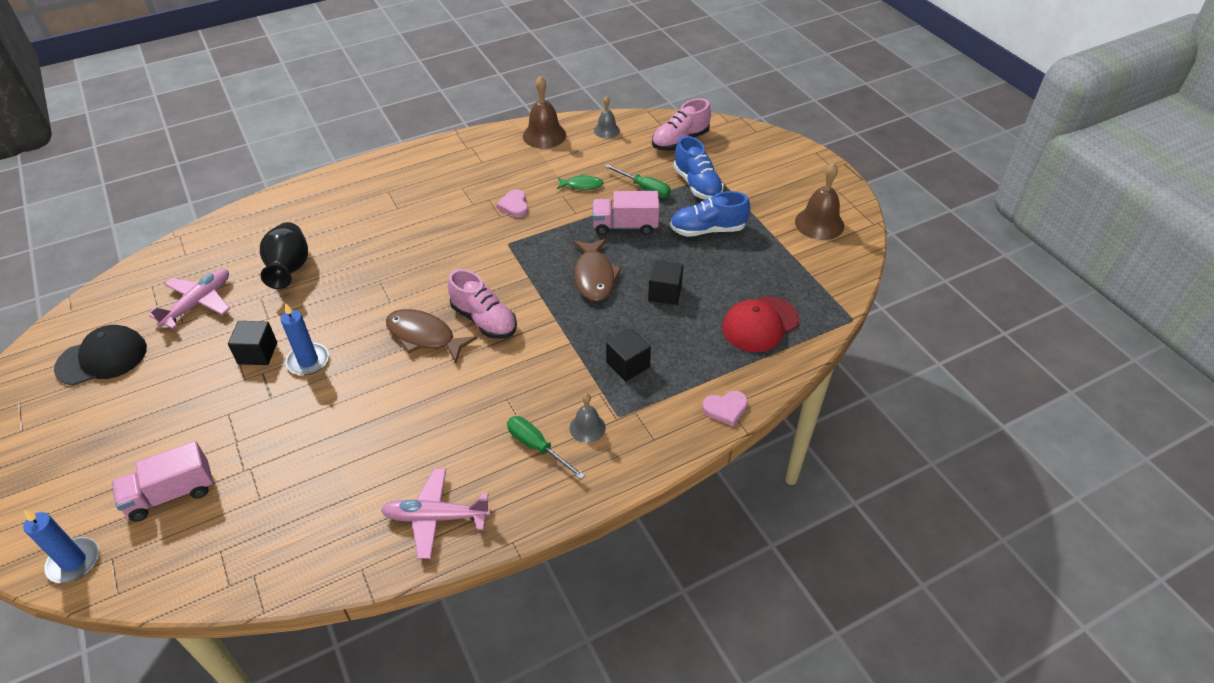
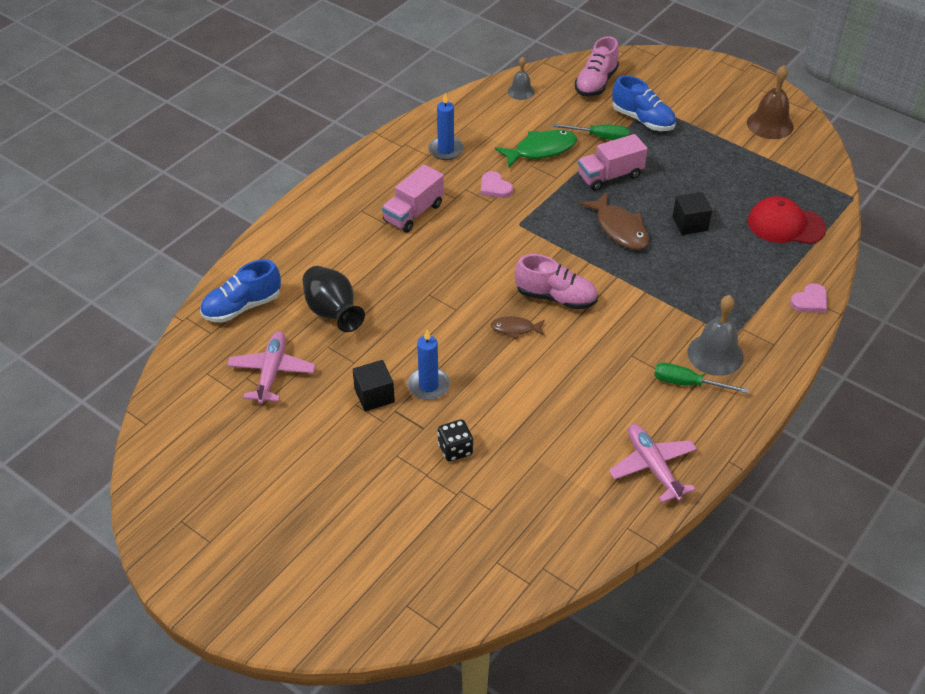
camera: 25 degrees left, 0 degrees up
blue candle [23,510,99,583] -> blue candle moved to [428,93,464,160]
black cap [54,325,147,385] -> none
pink truck [112,441,213,522] -> pink truck moved to [382,165,444,233]
pink plane [381,468,491,559] -> pink plane turned 90 degrees clockwise [609,424,697,503]
brown fish [386,309,478,363] -> brown fish [490,316,545,339], size x0.57
brown bell [523,76,566,149] -> none
green fish [557,174,603,190] -> green fish [495,130,577,168], size x1.75
grey bell [569,393,606,443] -> grey bell [688,295,744,376], size x1.67
black cube [606,328,651,381] -> none
blue shoe [670,191,750,237] -> blue shoe moved to [200,259,281,322]
red cap [722,296,799,352] -> red cap turned 75 degrees clockwise [748,196,826,244]
none -> black dice [438,419,473,462]

